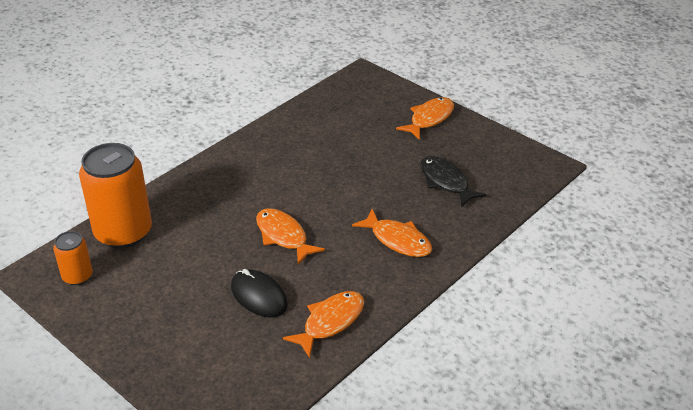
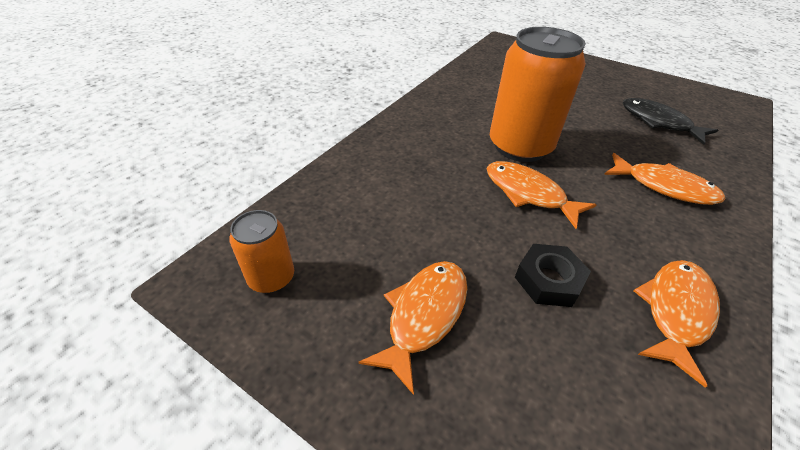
camera: 10 degrees left, 5 degrees up
orange can [79,143,152,248] -> orange can moved to [490,27,586,162]
black mouse [231,269,288,317] -> black nut [515,244,591,307]
orange fish [396,97,454,140] -> orange fish moved to [359,261,467,395]

